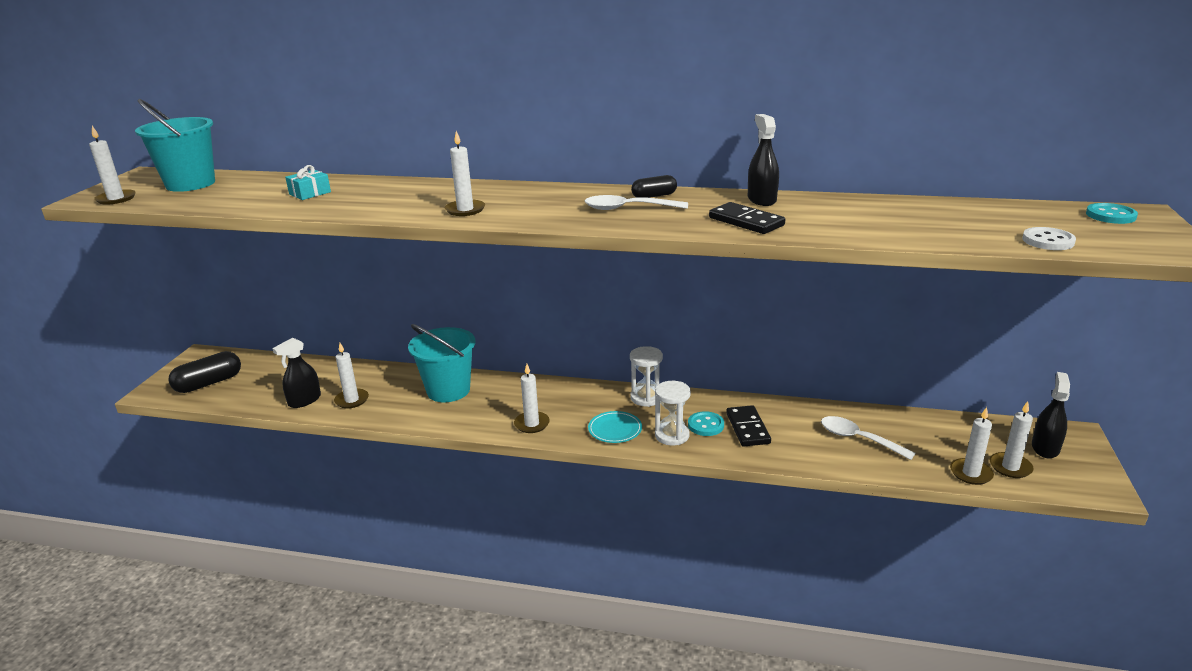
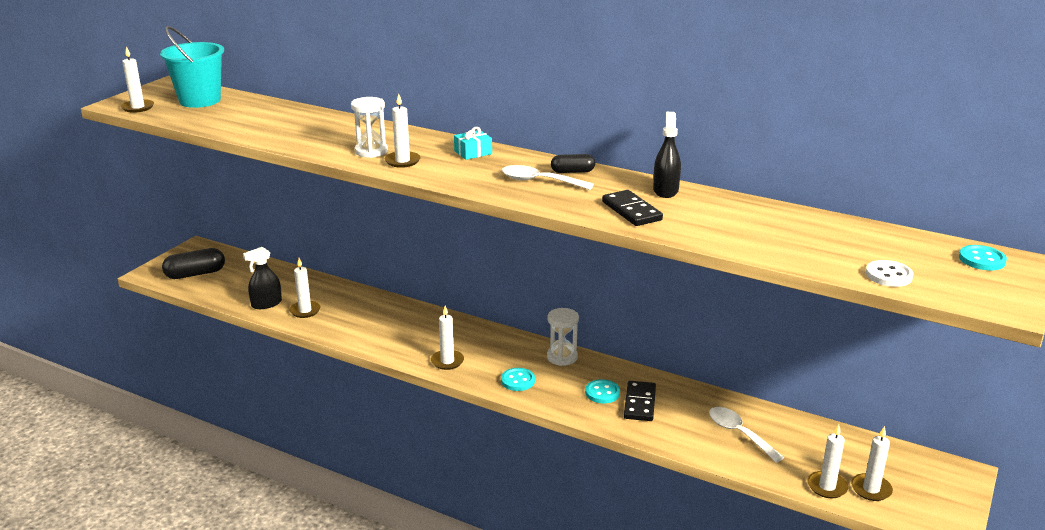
camera: 15 degrees right, 0 degrees up
turquoise gift [285,165,331,200] -> turquoise gift moved to [454,127,492,160]
turquoise bucket [408,324,475,402] -> none
turquoise plate [588,411,642,443] -> turquoise button [501,368,535,391]
white hourglass [655,381,691,445] -> white hourglass moved to [351,97,388,158]
black spray bottle [1032,372,1070,458] -> none

